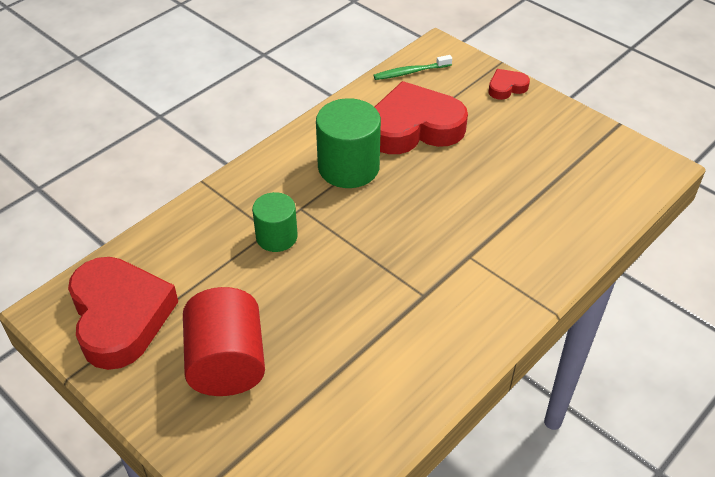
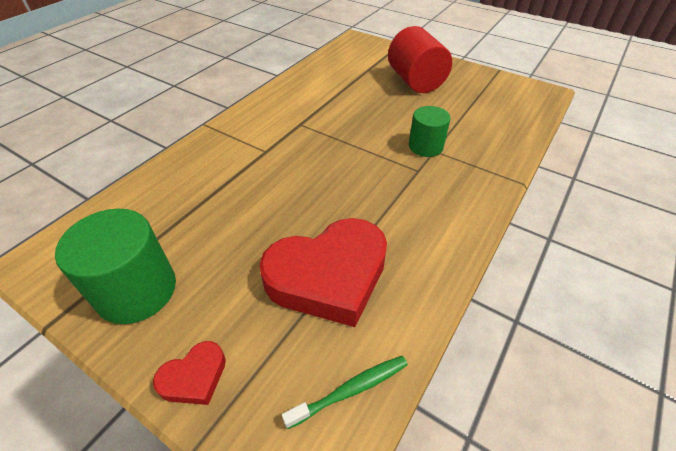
camera: 170 degrees right, 0 degrees up
red heart [68,257,178,370] -> none
green cylinder [316,98,381,188] -> green cylinder moved to [55,209,176,324]

